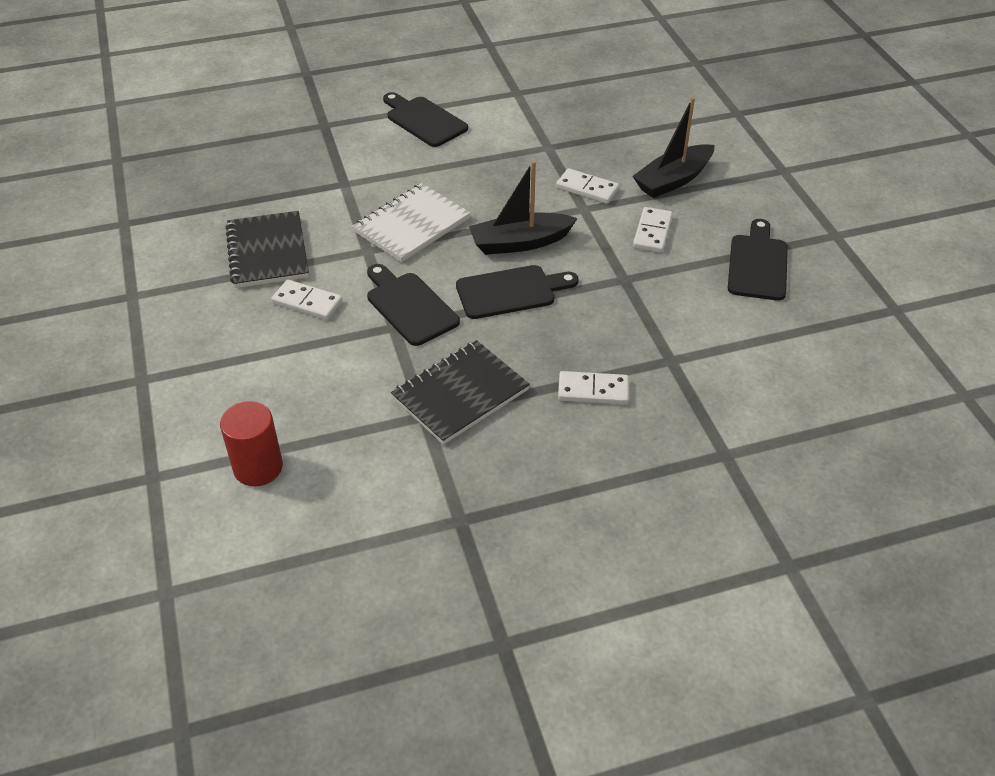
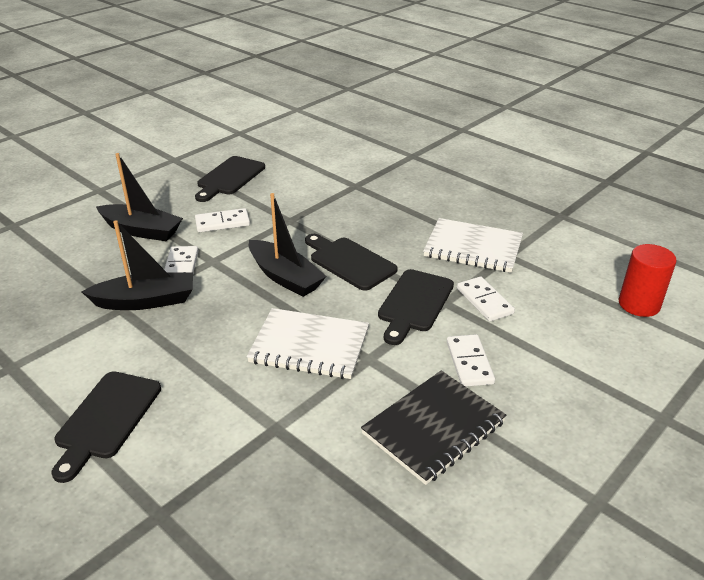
camera: 120 degrees left, 10 degrees down
black notebook [391,340,530,445] -> white notebook [423,218,523,273]
white domino [558,371,629,405] -> white domino moved to [457,276,515,322]
black cutting board [728,219,788,301] -> black cutting board turned 45 degrees counterclockwise [195,156,265,202]
none -> black boat [82,220,193,310]

